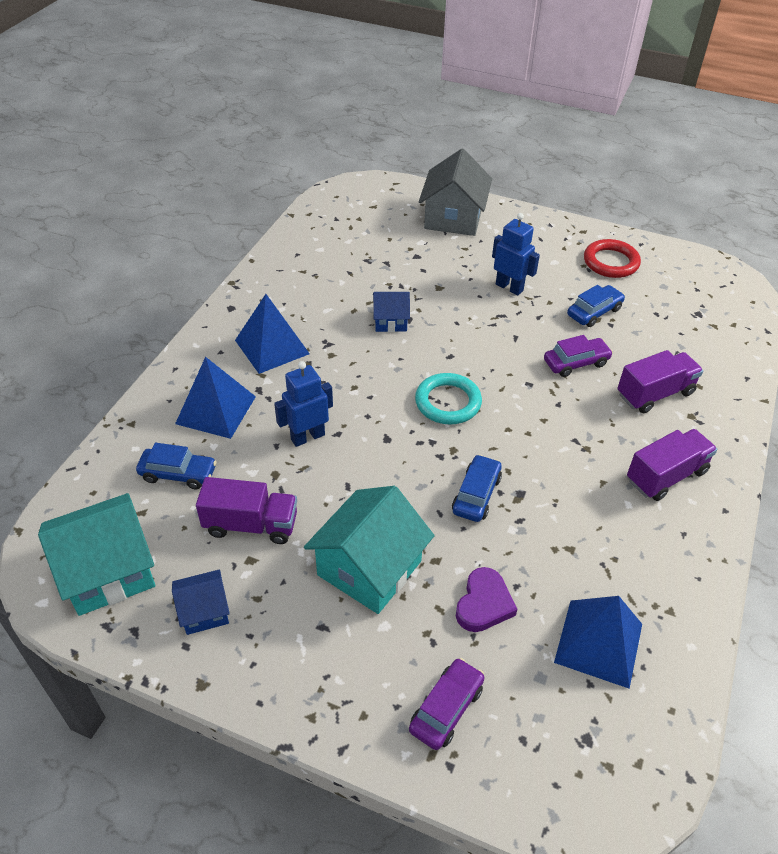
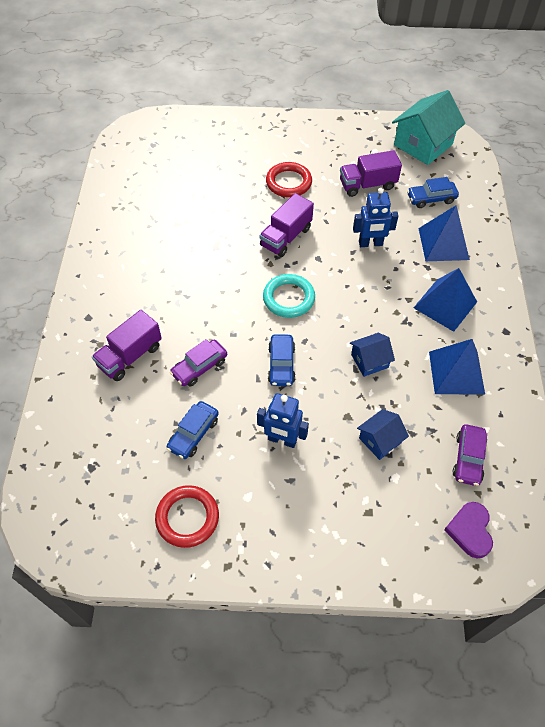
camera: 160 degrees right, 10 degrees up
blue house [172,569,230,635] -> blue house moved to [357,409,409,460]
blue robot [274,361,333,447] -> blue robot turned 45 degrees clockwise [353,188,399,247]
turquoise house [304,486,434,614] -> red ring [266,162,312,197]
purple car [409,658,485,750] -> purple car moved to [453,424,487,486]
grey house [419,149,492,236] -> none
blue car [452,454,502,522] -> blue car moved to [268,334,295,386]
purple heart [456,567,517,632] -> purple heart moved to [444,502,493,559]
blue pyramid [554,596,642,689] -> blue pyramid moved to [429,339,485,395]
purple truck [627,429,717,501] -> purple truck moved to [260,193,314,257]

